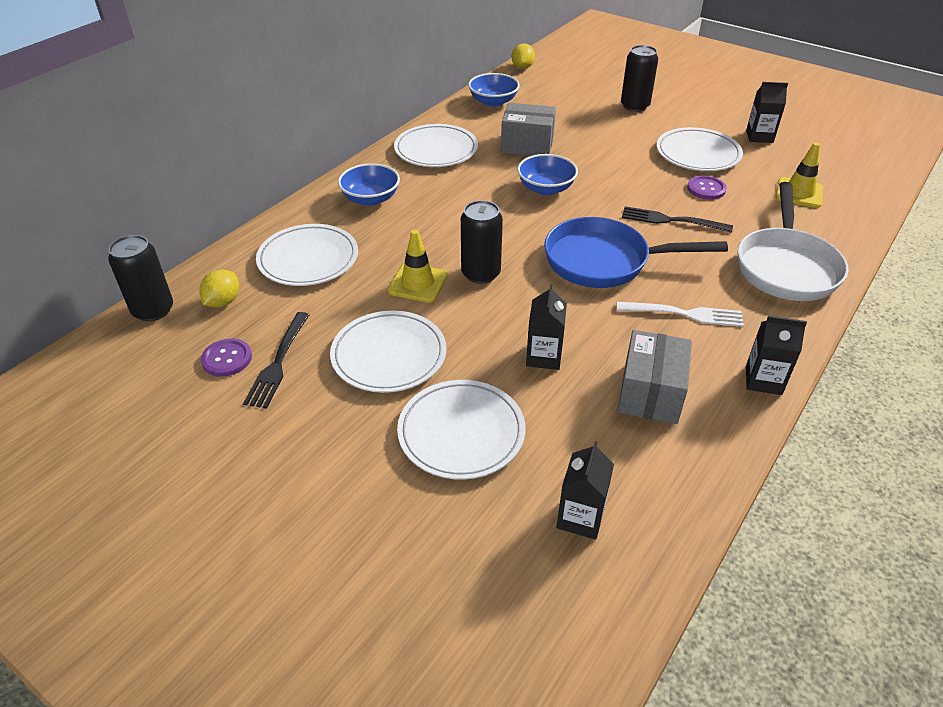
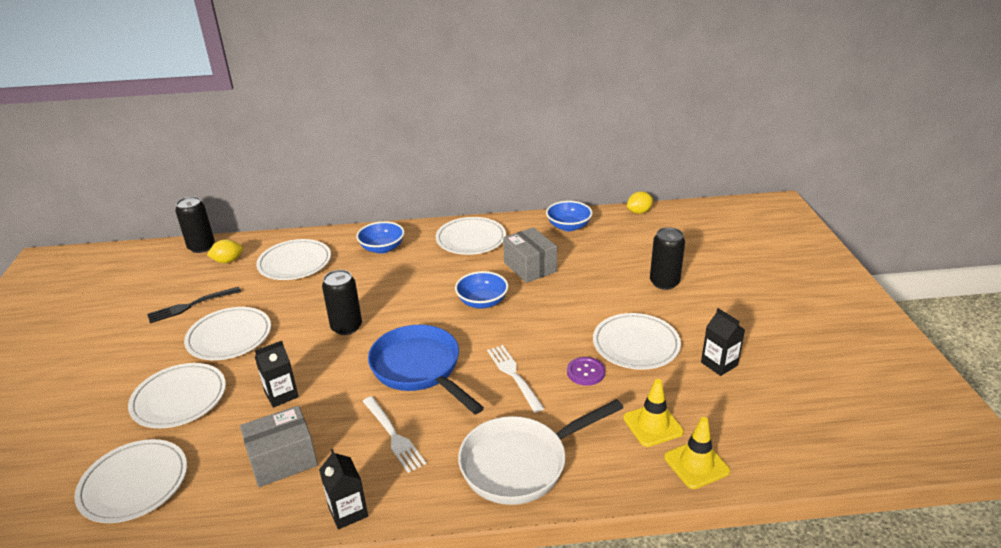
camera: 50 degrees right, 10 degrees down
purple button [201,338,252,377] -> none
yellow traffic cone [388,230,447,303] -> yellow traffic cone moved to [664,417,730,489]
black carton [557,441,614,540] -> white plate [74,439,187,523]
black fork [622,206,733,233] -> white fork [487,345,544,413]

